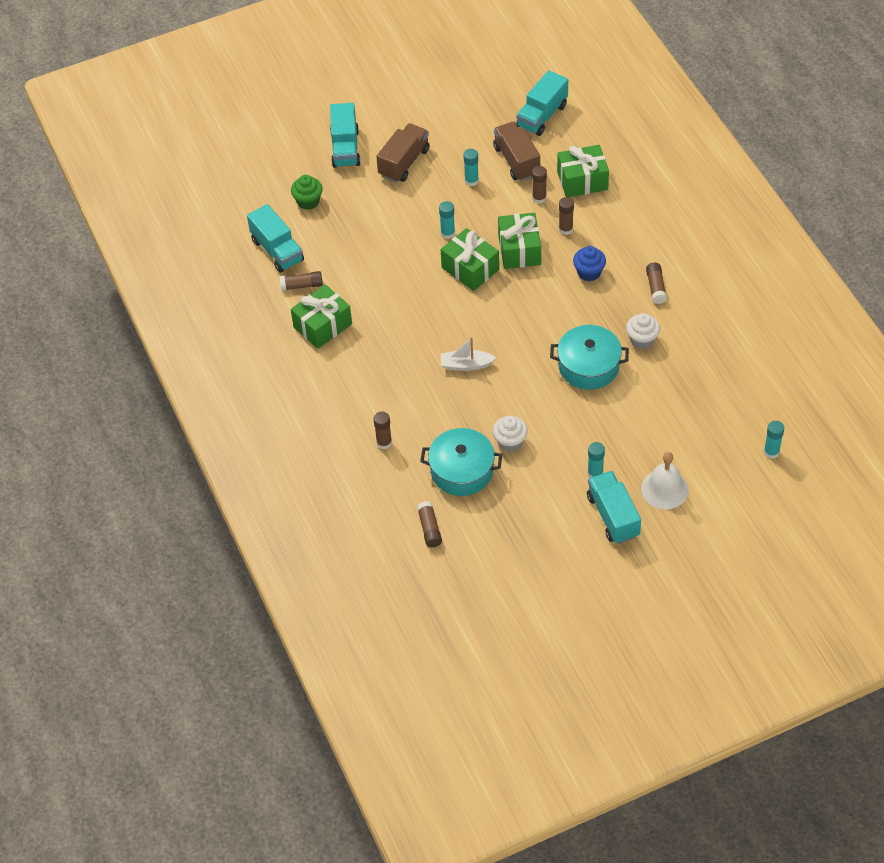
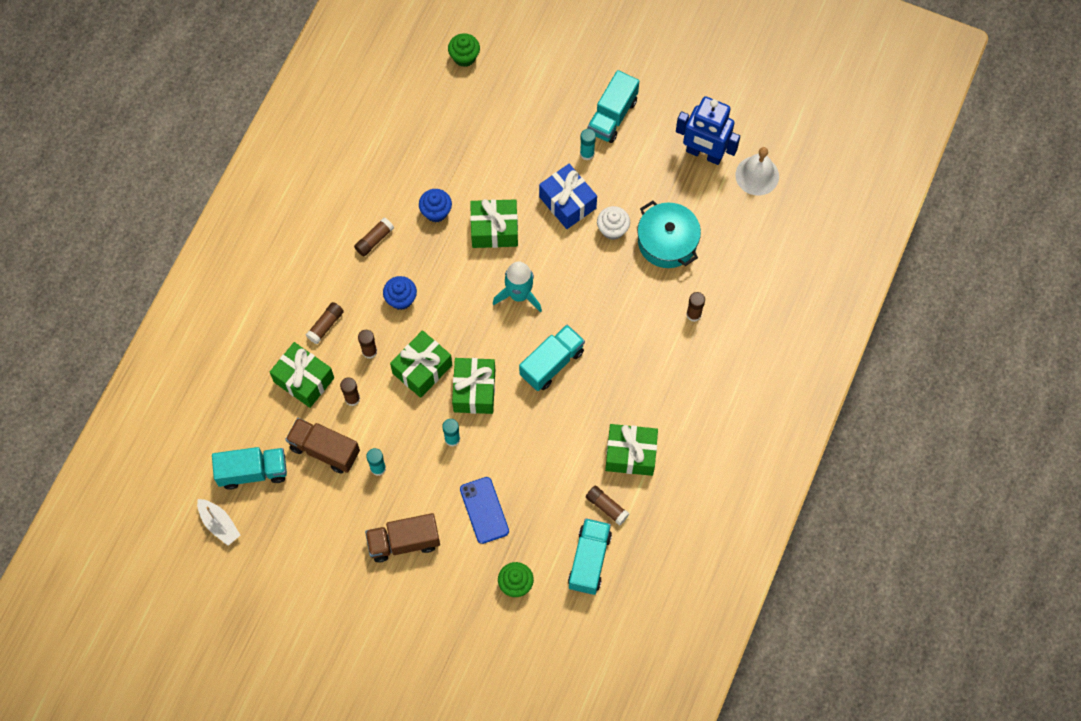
camera: 135 degrees left, 15 degrees up
turquoise truck [330,103,361,168] -> turquoise truck moved to [519,325,585,391]
brown glue stick [417,501,442,547] -> brown glue stick moved to [306,302,344,344]
white boat [441,337,496,371] -> white boat moved to [197,499,240,546]
brown truck [493,122,540,181] -> brown truck turned 90 degrees clockwise [285,418,360,473]
turquoise pot [550,325,629,390] -> green gift [470,199,518,248]
white cupcake [626,313,660,349] -> blue cupcake [419,189,452,222]
white bell [641,452,689,509] -> white bell moved to [735,147,779,196]
turquoise glue stick [764,421,784,459] -> green cupcake [448,33,480,67]
none -> blue phone [460,477,509,544]
none -> turquoise rocket [493,261,542,312]
none -> blue gift [539,164,597,229]
none -> blue robot [676,96,740,165]

